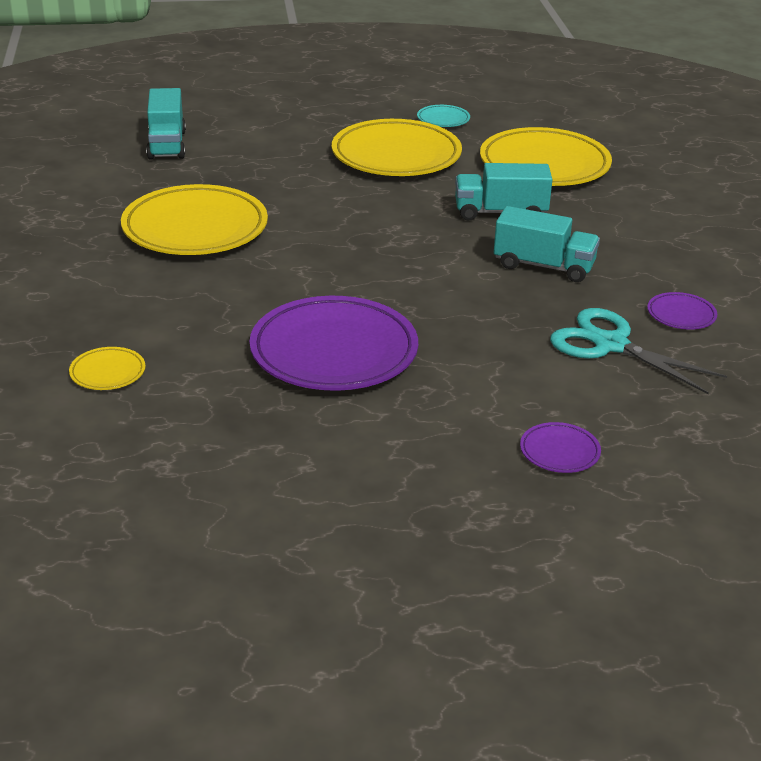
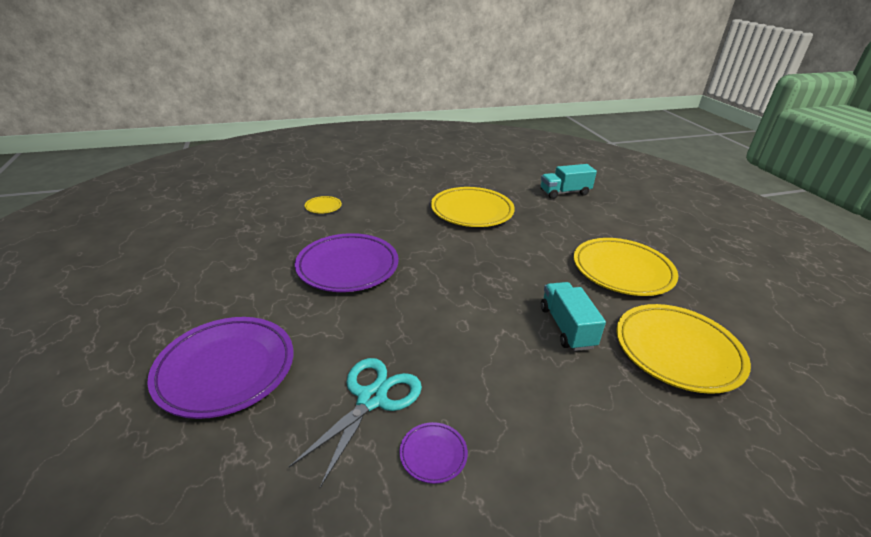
camera: 80 degrees right, 0 degrees up
turquoise plate [417,105,470,127] -> none
turquoise truck [494,206,600,282] -> none
purple plate [520,422,601,473] -> purple plate [147,317,293,419], size x2.31

